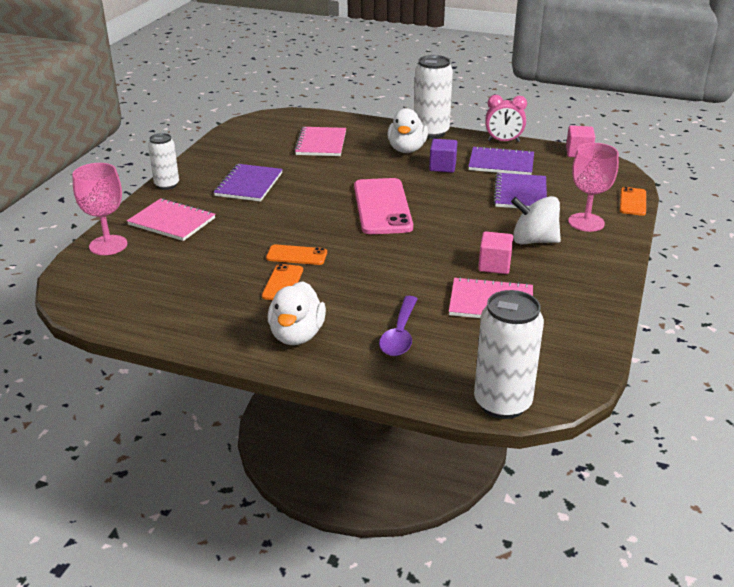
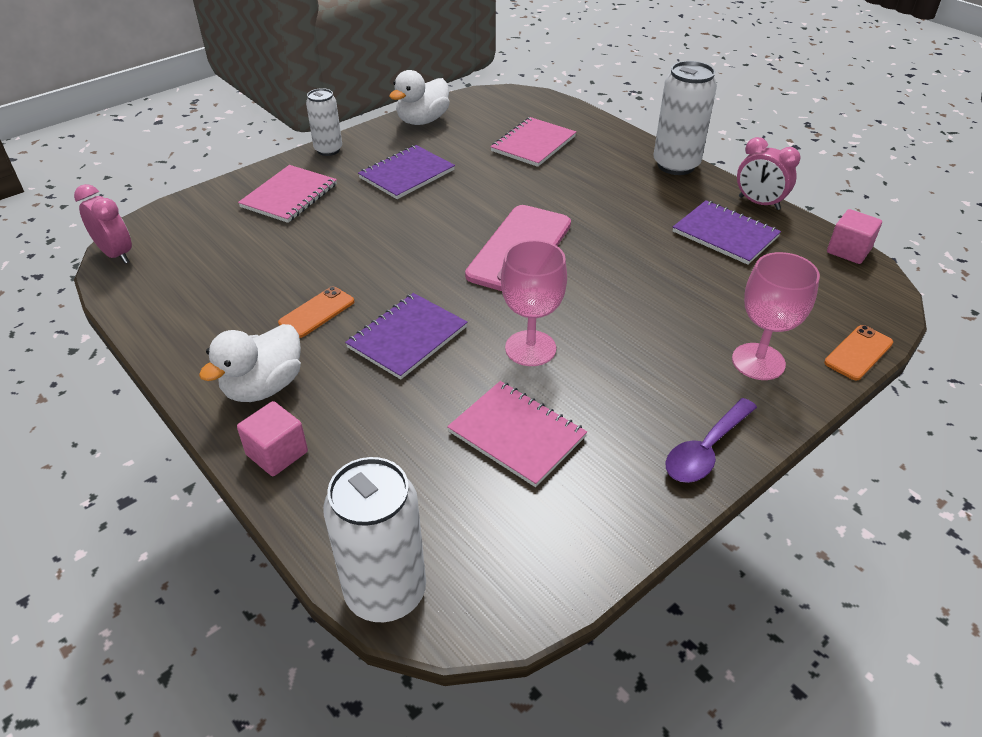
camera: 30 degrees right, 10 degrees up
pink goblet [72,163,128,255] -> pink goblet moved to [501,240,567,366]
pink notebook [127,198,215,241] -> pink notebook turned 60 degrees clockwise [238,165,337,223]
orange phone [266,244,327,265] -> none
purple spoon [379,296,418,356] -> purple spoon moved to [665,398,757,483]
white duck [387,108,428,153] -> white duck moved to [389,70,450,125]
purple cube [429,139,457,173] -> none
pink cube [478,231,513,274] -> pink cube moved to [237,401,308,476]
purple notebook [493,173,547,208] -> purple notebook moved to [345,293,468,380]
white spinning top [511,196,561,244] -> none
none -> pink clock [74,184,132,264]

